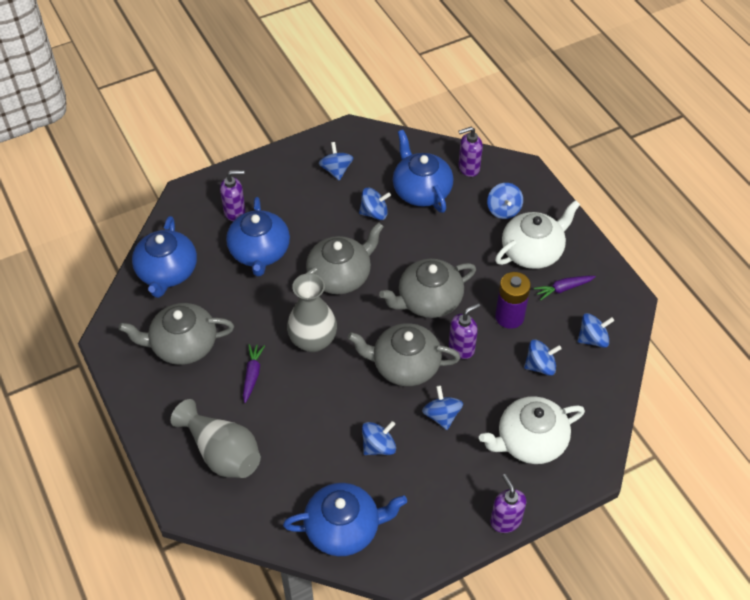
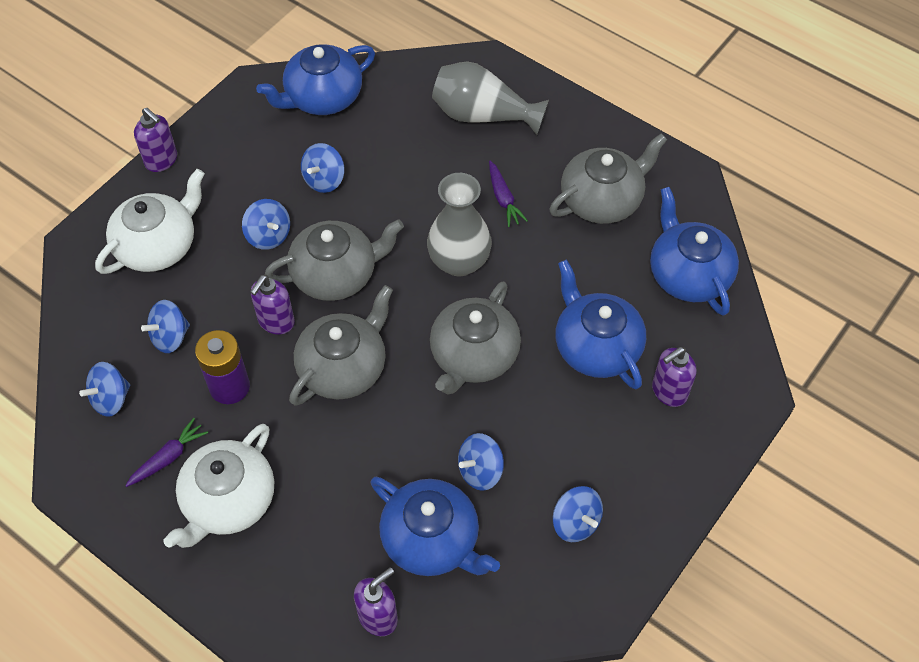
camera: 155 degrees right, 5 degrees up
blue spinning top [487,183,523,219] -> none

